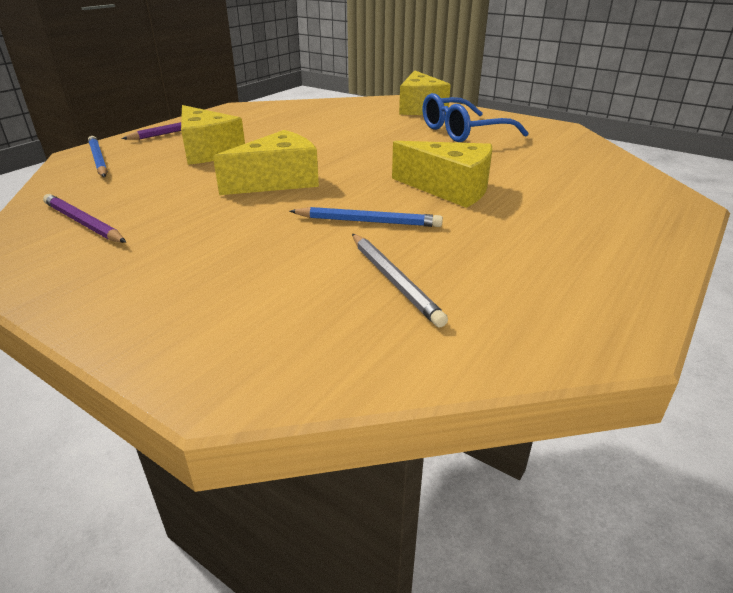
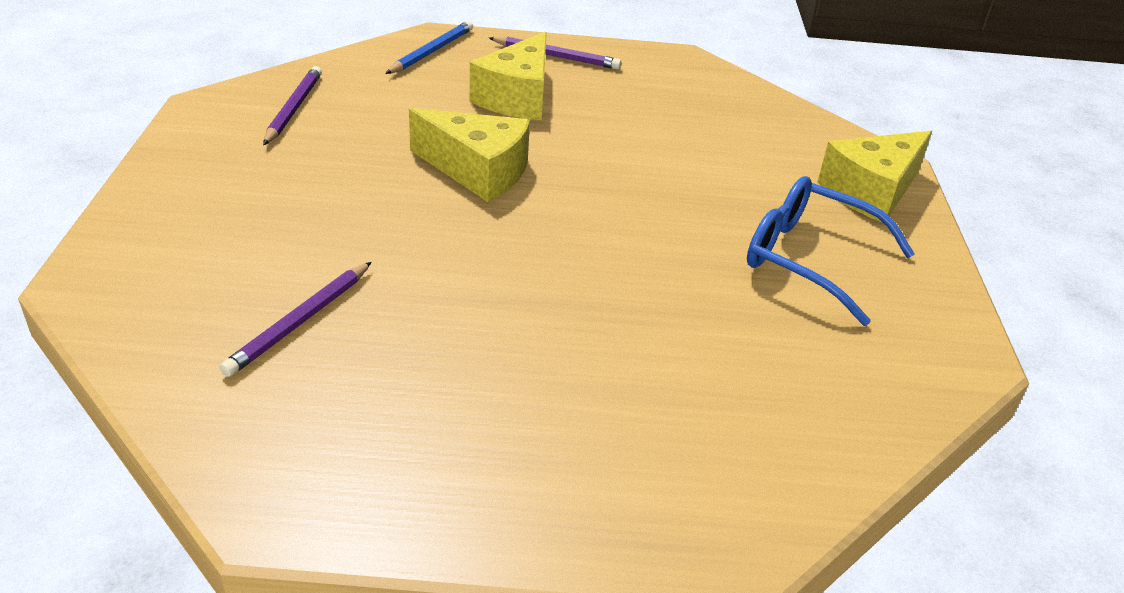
camera: 55 degrees right, 5 degrees up
blue pencil [290,207,443,227] -> none
grey pencil [352,234,448,327] -> purple pencil [220,262,371,377]
yellow cheese [392,141,492,208] -> none

